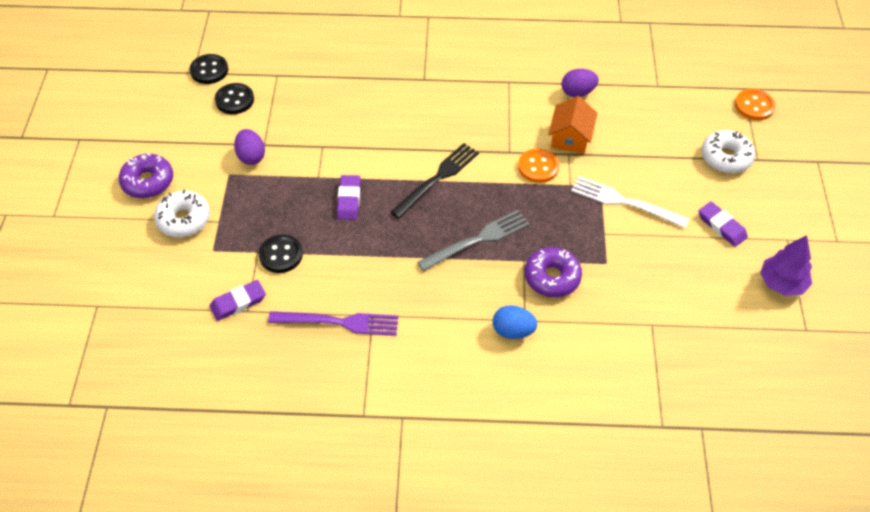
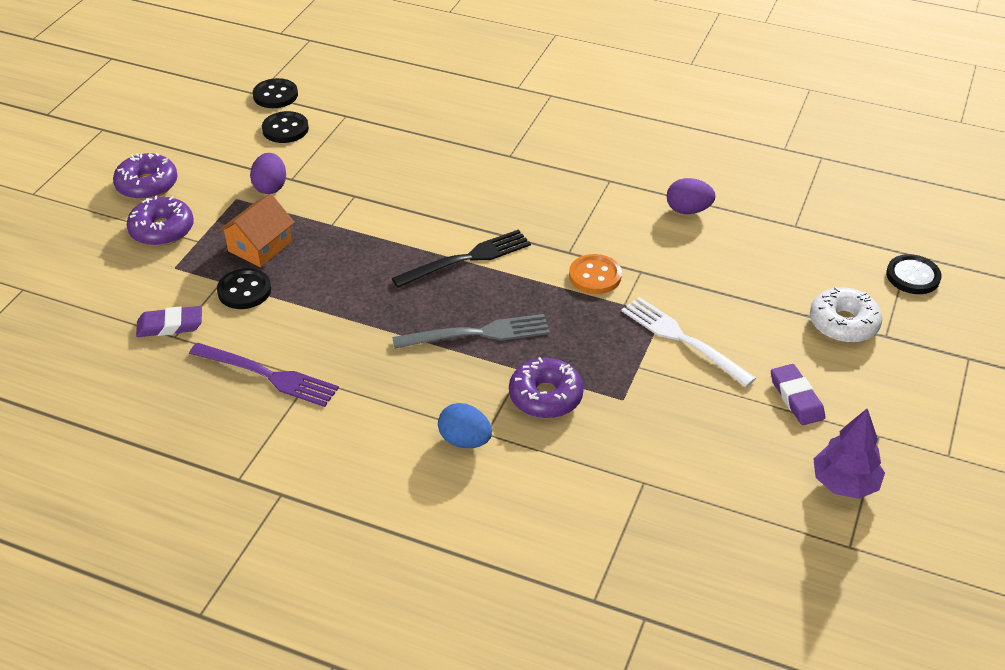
camera: 20 degrees right, 10 degrees down
white donut [154,190,210,237] -> purple donut [127,196,194,246]
purple eraser [337,175,361,220] -> none
orange house [548,96,597,154] -> orange house moved to [218,194,295,267]
orange button [735,89,775,120] -> black button [886,254,942,294]

